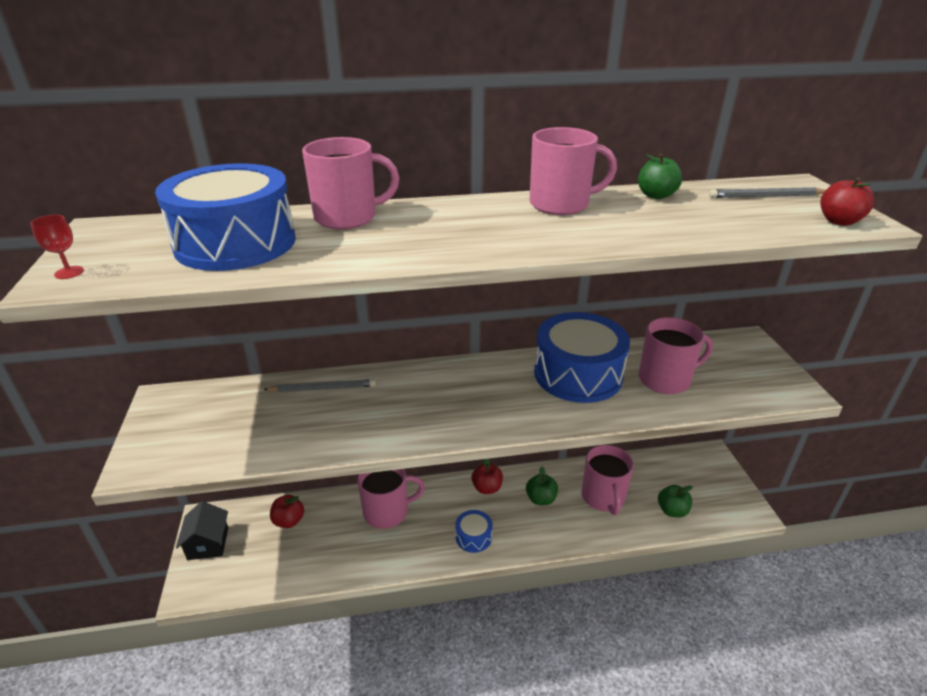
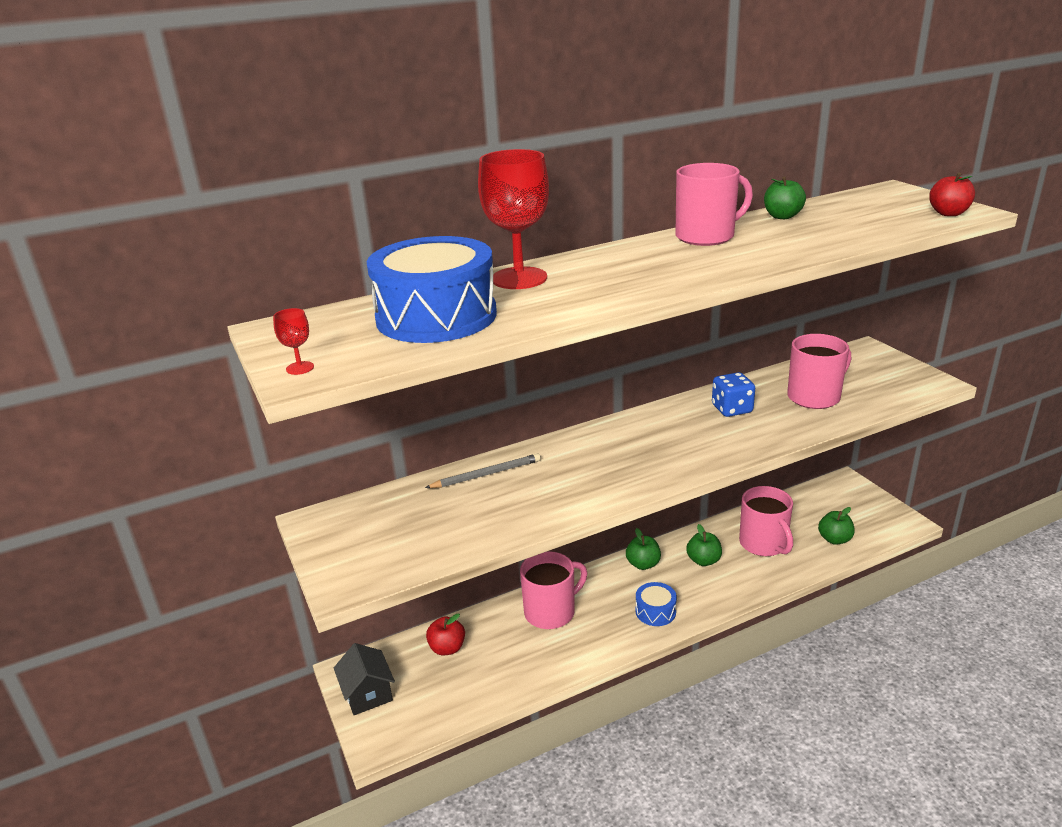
camera: 15 degrees left, 5 degrees down
pink mug [302,137,399,229] -> red goblet [478,149,549,289]
red apple [471,459,503,494] -> green apple [626,528,661,570]
blue drum [534,312,630,403] -> blue dice [712,372,755,417]
grey pencil [709,187,826,198] -> none

